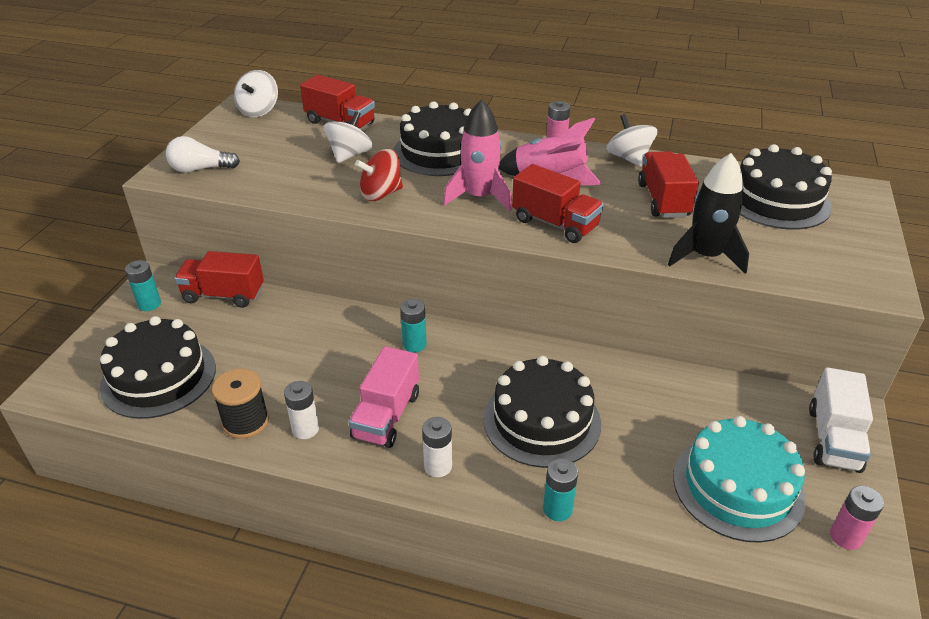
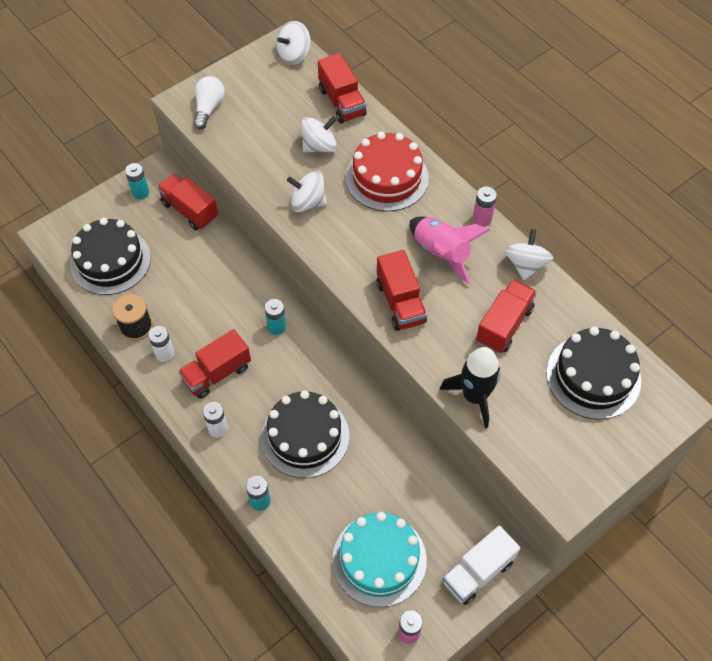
camera: 35 degrees right, 20 degrees up
white light bulb [166,136,240,173] -> white light bulb turned 75 degrees clockwise [193,76,225,129]
pink truck [349,346,419,448] -> red truck [178,329,251,399]
red spinning top [355,149,403,201] -> white spinning top [287,171,327,212]
black cake [393,101,471,176] -> red cake [346,132,429,212]
pink rocket [443,100,512,211] -> none

